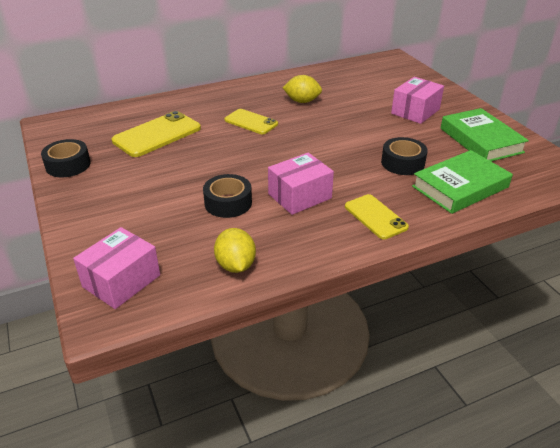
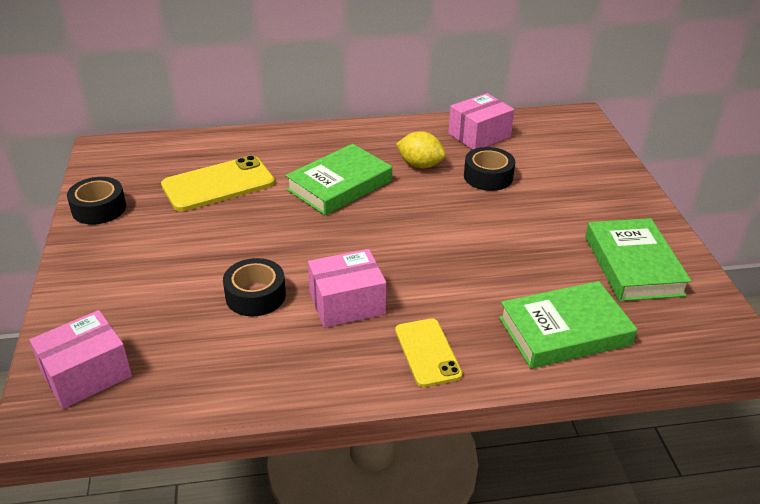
camera: 15 degrees right, 0 degrees up
yellow lemon [214,228,256,273] -> none
yellow phone [224,109,278,134] -> green book [285,144,392,216]
black tape [381,137,428,175] -> black tape moved to [464,147,515,191]
pink box [391,77,444,124] -> pink box moved to [448,93,514,150]

